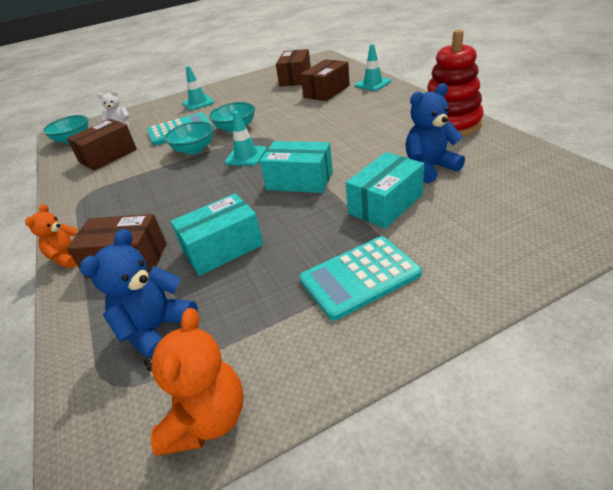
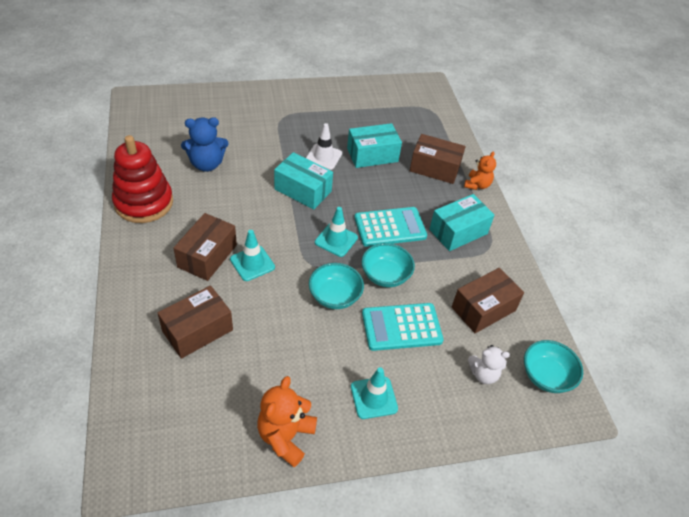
camera: 175 degrees left, 10 degrees up
blue teddy bear [80,229,198,358] -> none
orange teddy bear [144,308,244,456] -> orange teddy bear moved to [257,376,317,467]
brown box [276,49,311,86] -> brown box moved to [173,213,237,281]
turquoise calculator [299,236,422,320] -> turquoise calculator moved to [354,207,427,247]
turquoise box [346,152,424,229] -> turquoise box moved to [429,194,495,251]
turquoise traffic cone [355,44,391,91] -> turquoise traffic cone moved to [230,230,275,281]
none -> white traffic cone [306,123,342,170]

